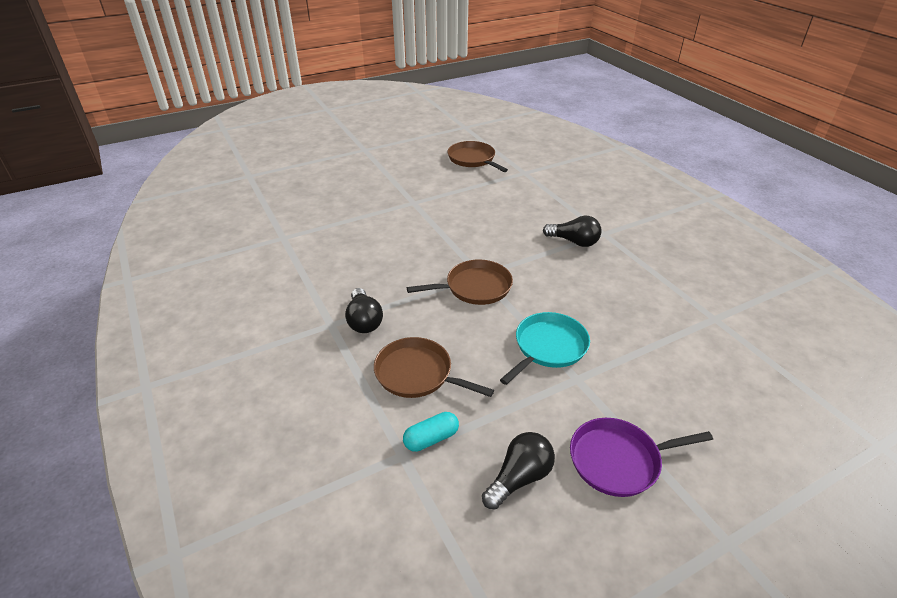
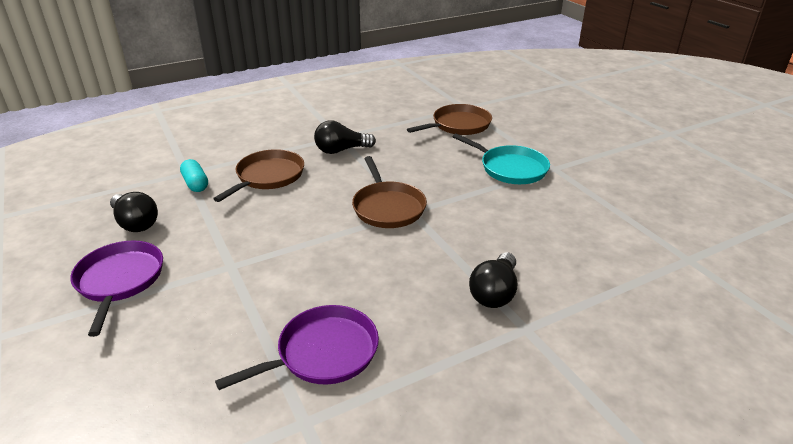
camera: 90 degrees right, 5 degrees down
brown pan [447,141,508,172] -> brown pan moved to [407,104,492,135]
turquoise pan [500,312,590,385] -> turquoise pan moved to [453,133,550,184]
none -> purple pan [215,305,379,390]

